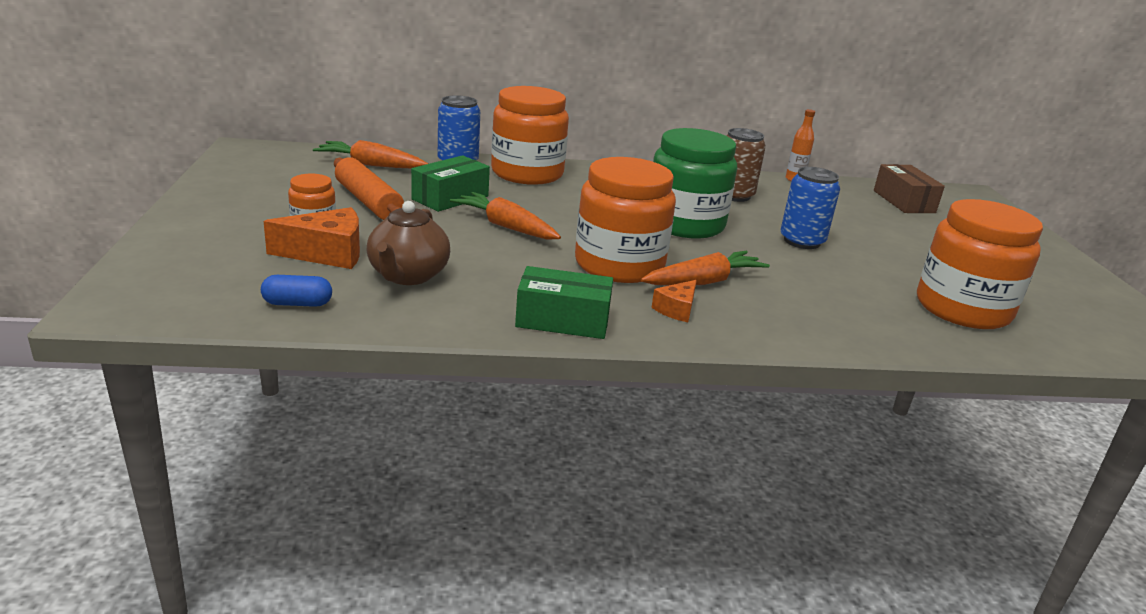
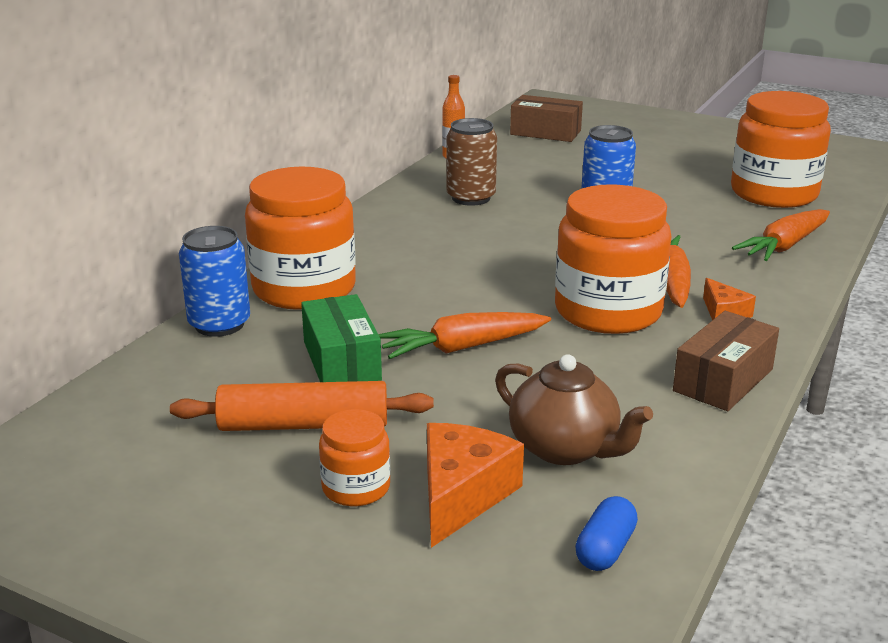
camera: 55 degrees left, 0 degrees up
orange carrot [313,140,428,168] -> orange carrot moved to [732,209,830,261]
green box [515,266,613,339] -> brown box [673,311,779,411]
green jar [653,128,737,239] -> none

